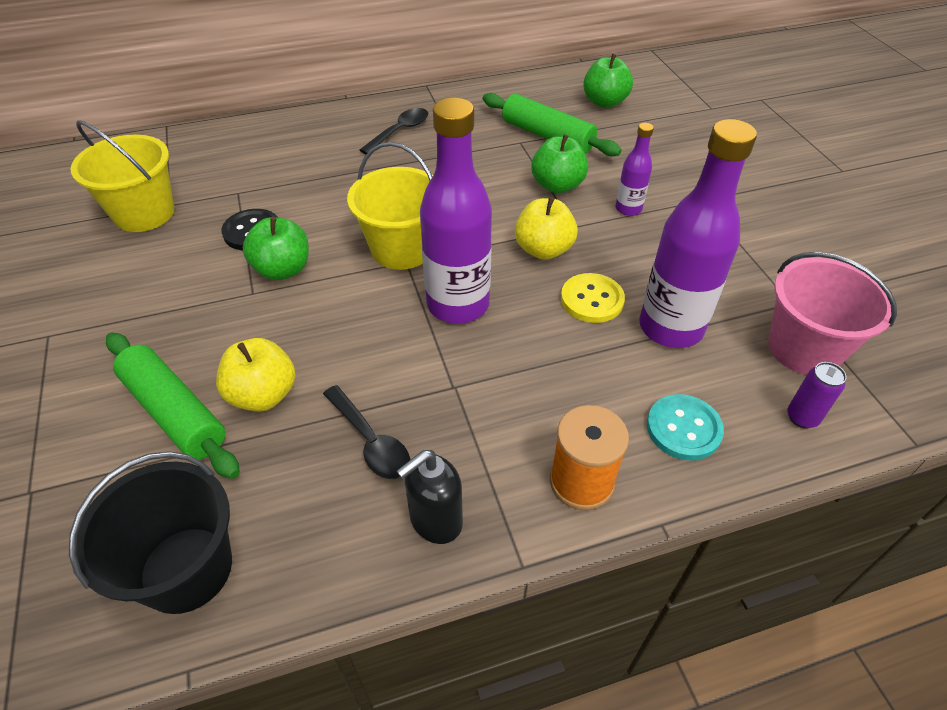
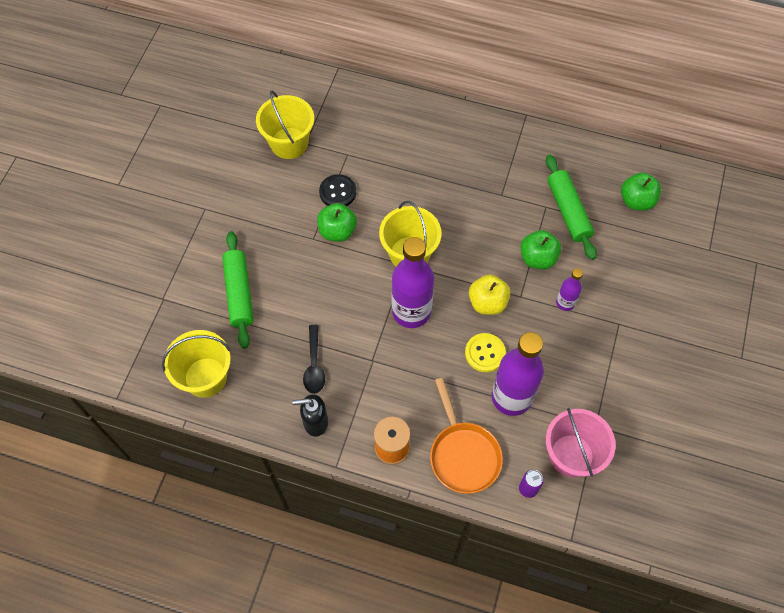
camera: 35 degrees right, 15 degrees up
black bucket [69,451,232,614] -> yellow bucket [162,330,231,398]
yellow apple [216,338,295,412] -> none
black spoon [360,108,428,154] -> none
turquoise button [647,394,724,460] -> orange pan [430,378,503,494]

